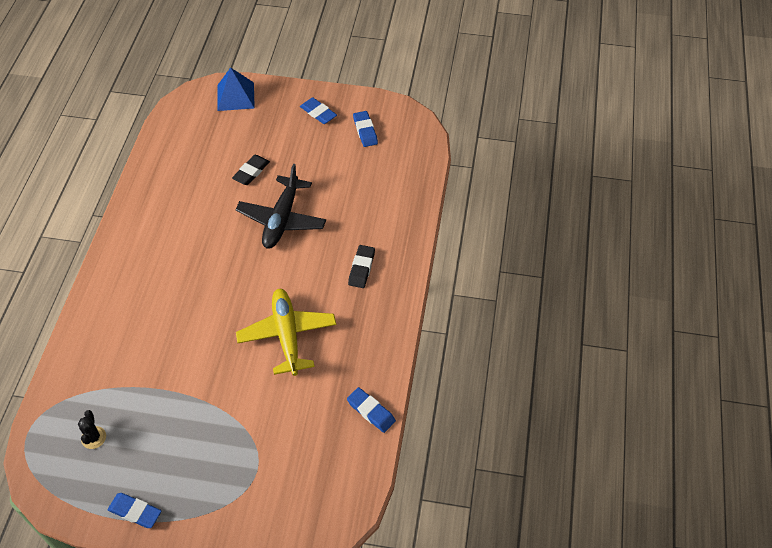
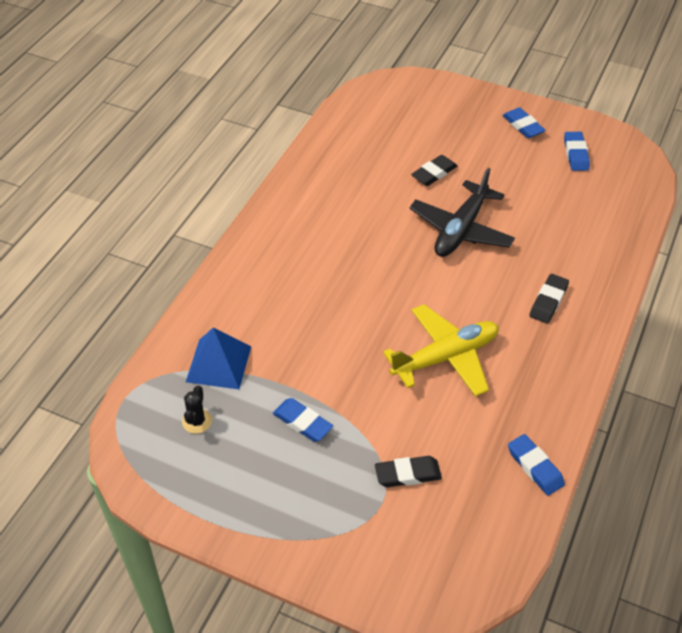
camera: 15 degrees right, 5 degrees down
blue eraser [107,493,162,528] -> blue eraser moved to [273,398,333,442]
blue pyramid [217,67,255,111] -> blue pyramid moved to [186,328,251,389]
yellow plane [236,289,336,376] -> yellow plane turned 60 degrees clockwise [383,304,499,397]
none -> black eraser [375,456,442,487]

